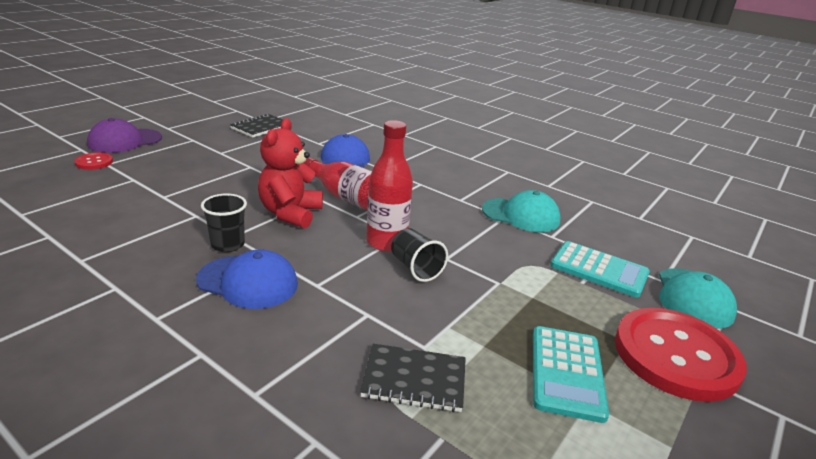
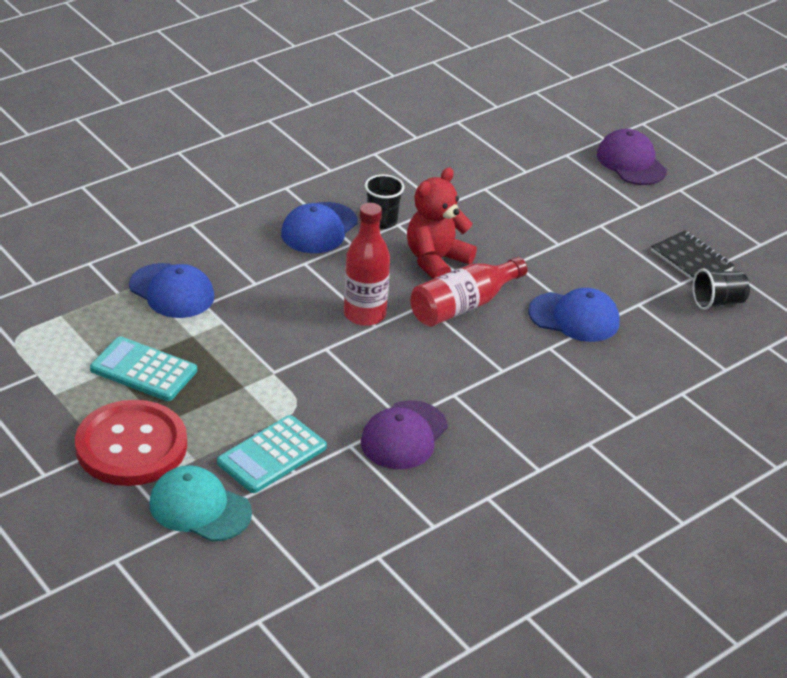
camera: 105 degrees right, 10 degrees up
red button [74,153,113,170] -> none
red teddy bear [258,118,323,229] -> red teddy bear turned 75 degrees counterclockwise [407,168,477,279]
black notebook [360,344,466,412] -> blue cap [129,263,215,318]
black cup [391,228,448,282] -> black cup moved to [692,269,750,310]
turquoise cap [482,190,561,232] -> purple cap [361,400,448,469]

